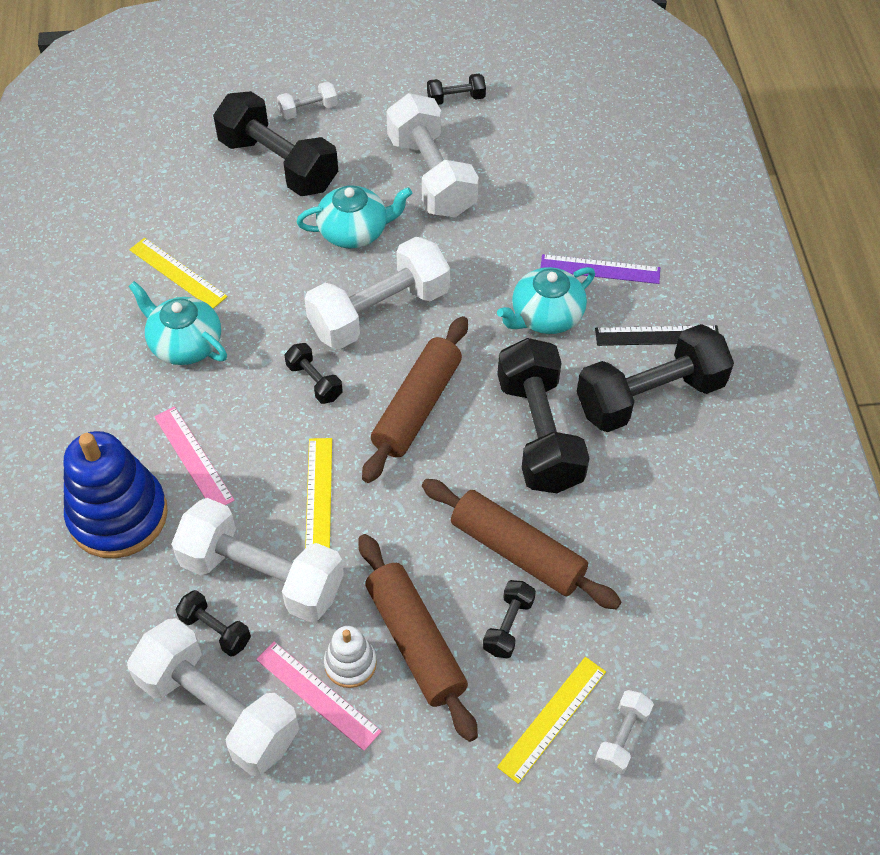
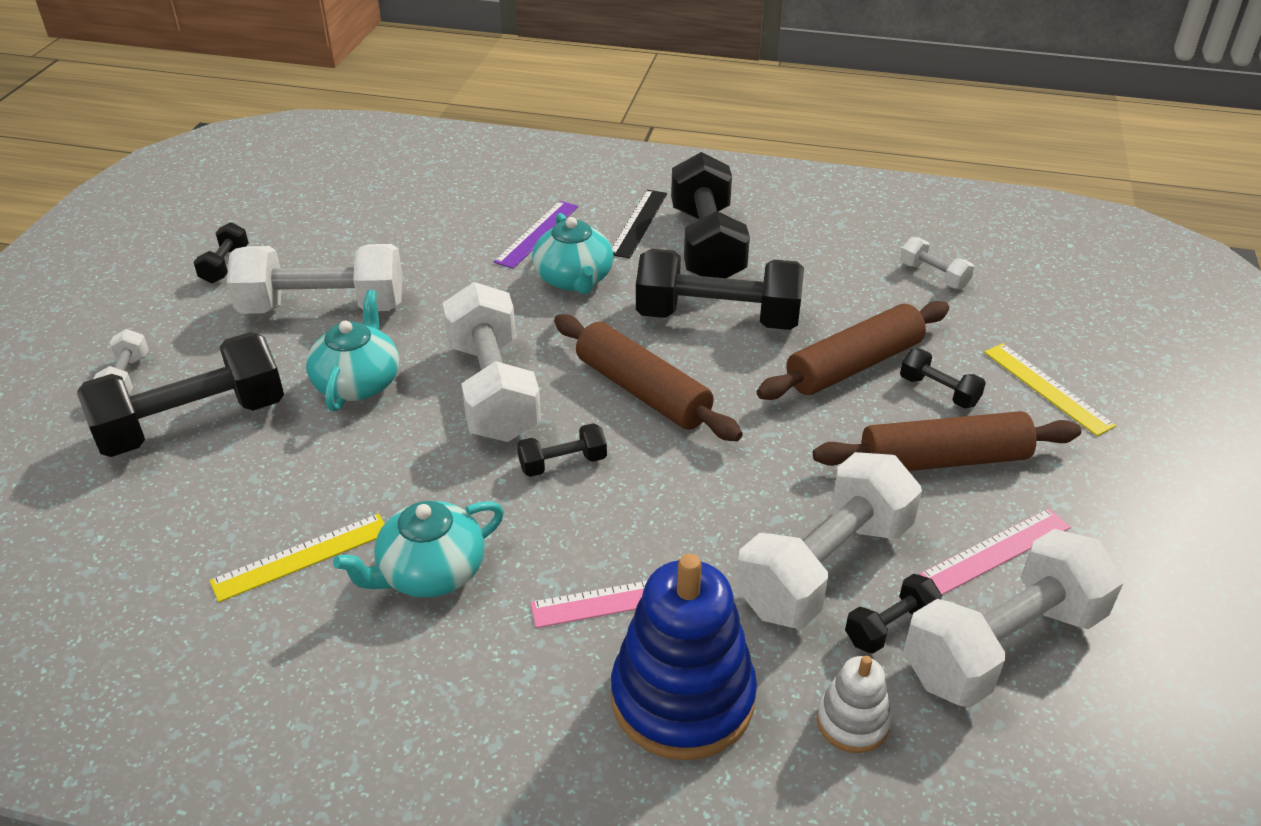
camera: 70 degrees left, 15 degrees down
yellow ruler [305,438,332,548] -> none
white stacking toy [324,626,377,688] -> white stacking toy moved to [817,656,891,753]
white dumbbell [595,690,654,775] -> white dumbbell moved to [900,237,974,289]

